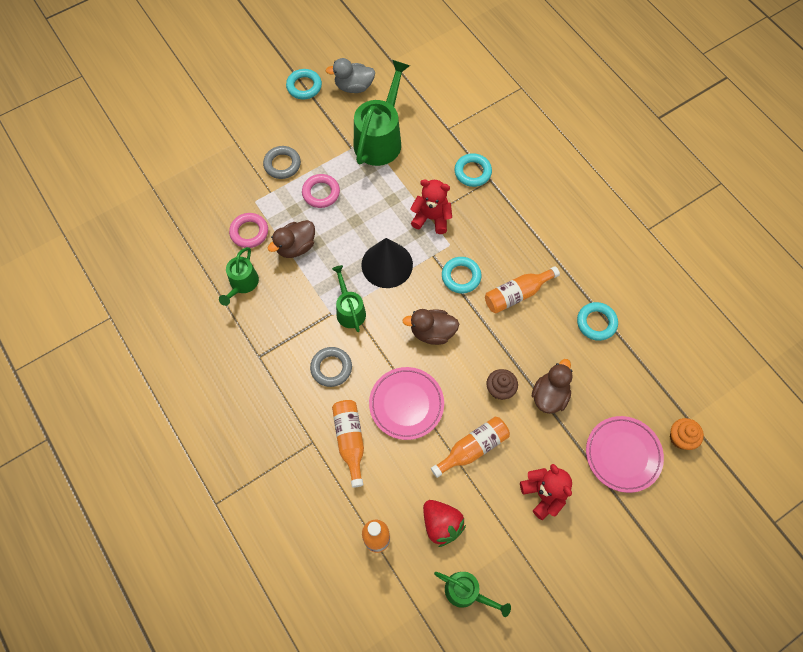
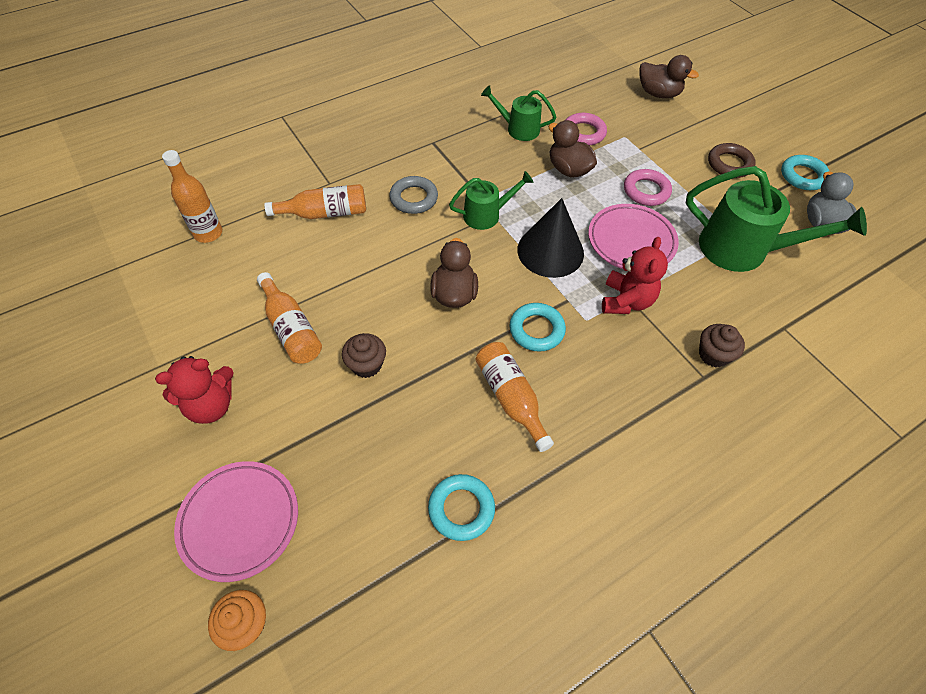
camera: 90 degrees right, 10 degrees down
grey ring [263,146,301,179] -> none
pink plate [369,367,444,440] -> pink plate moved to [588,204,679,269]
red strawberry [423,500,466,547] -> none
green watering can [434,572,511,617] -> none
turquoise ring [454,153,492,187] -> brown cupcake [699,324,745,367]
brown duck [532,359,573,414] -> brown duck moved to [639,55,699,98]
none -> brown ring [708,143,756,178]

